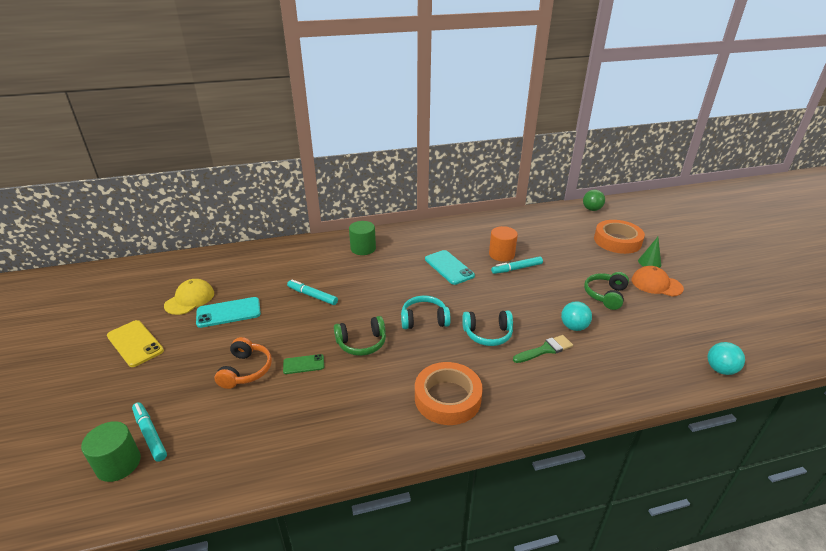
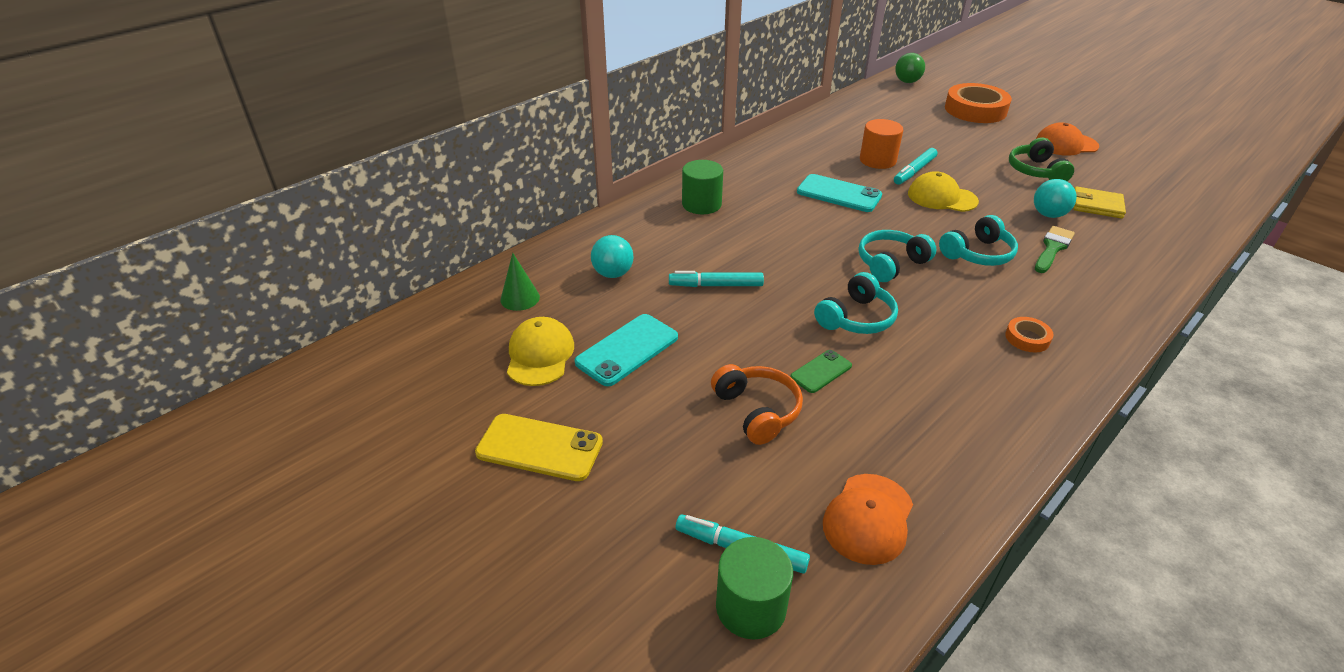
camera: 30 degrees left, 5 degrees up
green headphones [334,316,386,356] -> turquoise headphones [814,272,898,334]
orange tape [415,362,483,425] -> orange tape [1005,317,1053,352], size x0.46
green cone [638,237,661,268] -> green cone moved to [500,253,540,311]
turquoise ball [708,342,745,375] -> turquoise ball moved to [591,235,634,278]
none -> orange cap [823,474,913,565]
none -> yellow cap [908,171,979,212]
none -> yellow wallet [1073,187,1126,219]

